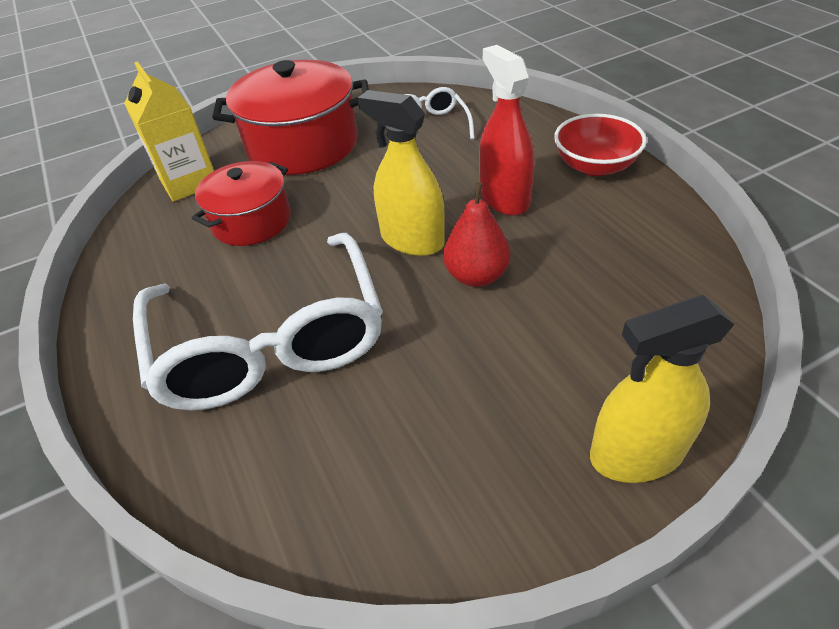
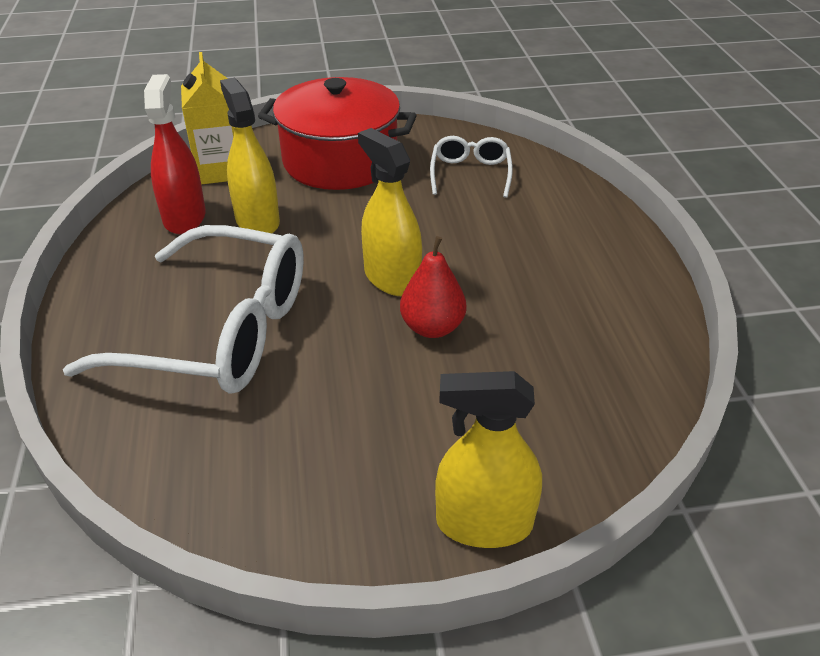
camera: 15 degrees right, 5 degrees down
white glasses [133,233,383,411] -> white glasses turned 75 degrees counterclockwise [63,225,304,394]
red pot [192,161,291,246] -> yellow spray bottle [220,78,280,233]
red spray bottle [479,45,534,216] -> red spray bottle moved to [144,74,206,234]
red bowl [554,114,647,176] -> none

